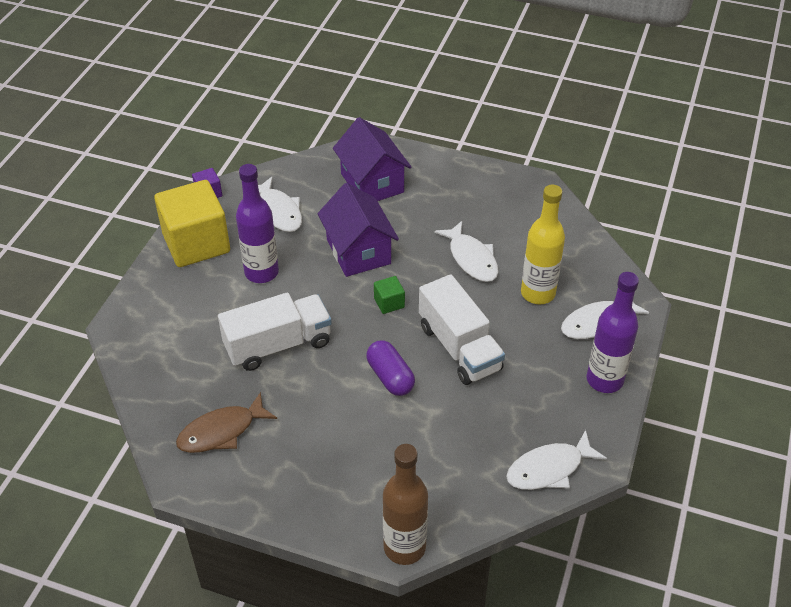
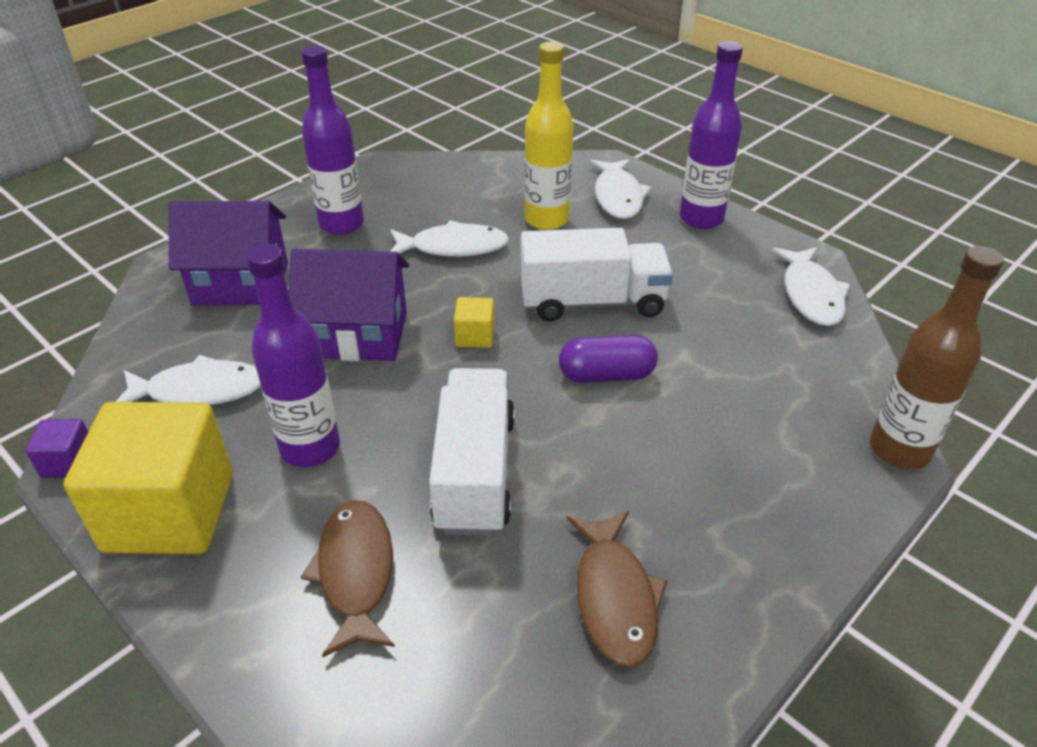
camera: 65 degrees left, 5 degrees down
green cube [374,276,405,314] -> yellow cube [454,297,494,348]
none -> purple bottle [301,45,364,235]
none -> brown fish [301,500,395,657]

